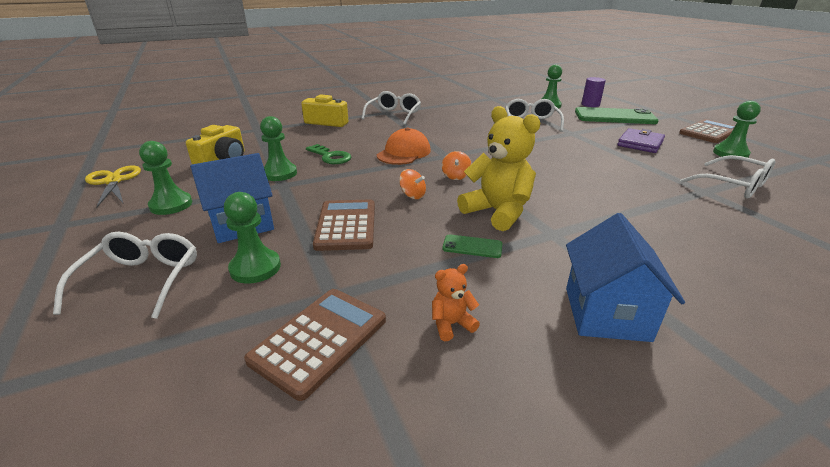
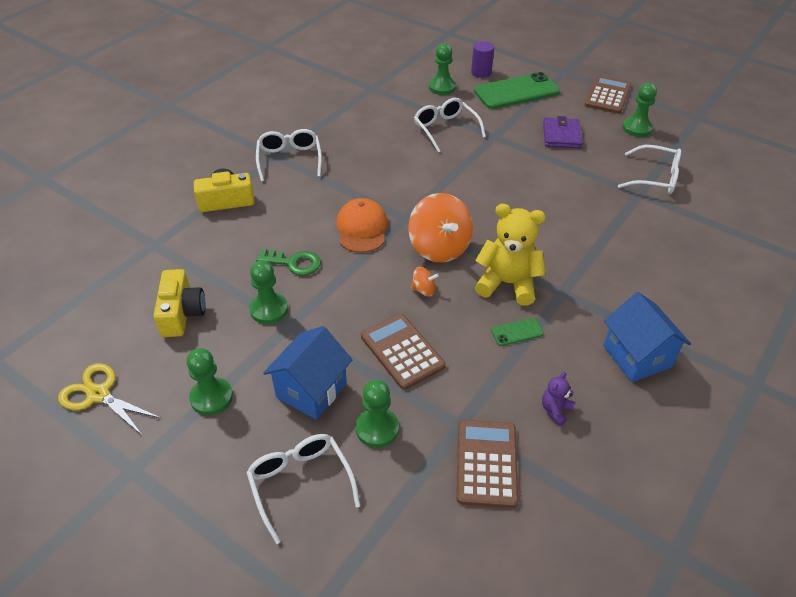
camera: 30 degrees left, 15 degrees up
orange teddy bear [432,264,480,341] -> purple teddy bear [542,372,575,426]
orange spinning top [442,151,472,180] -> orange spinning top [408,193,473,263], size x2.25

